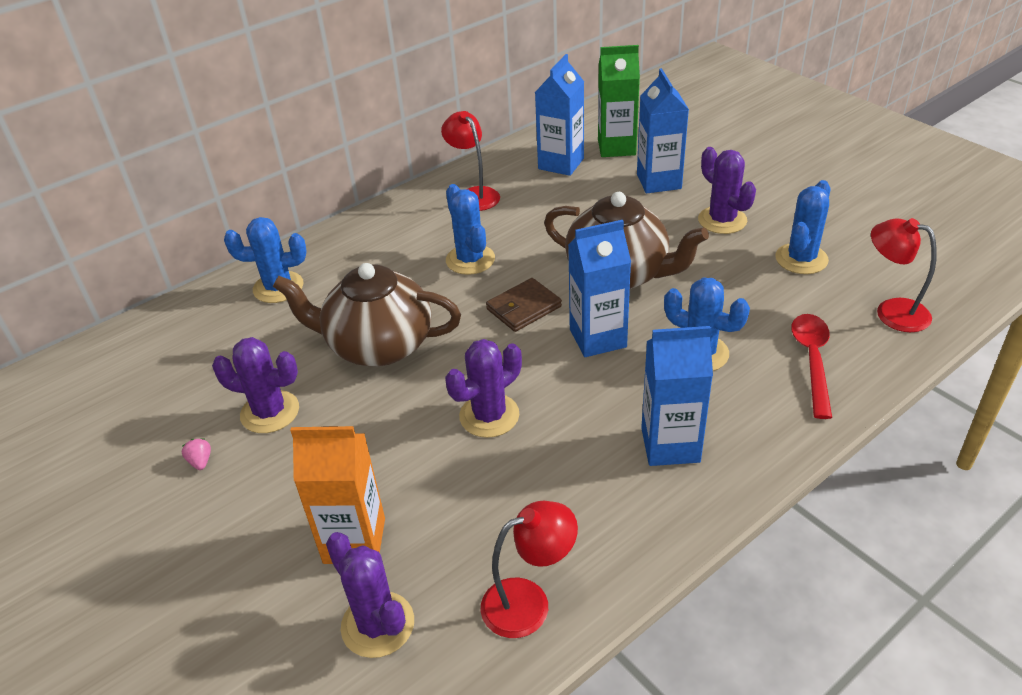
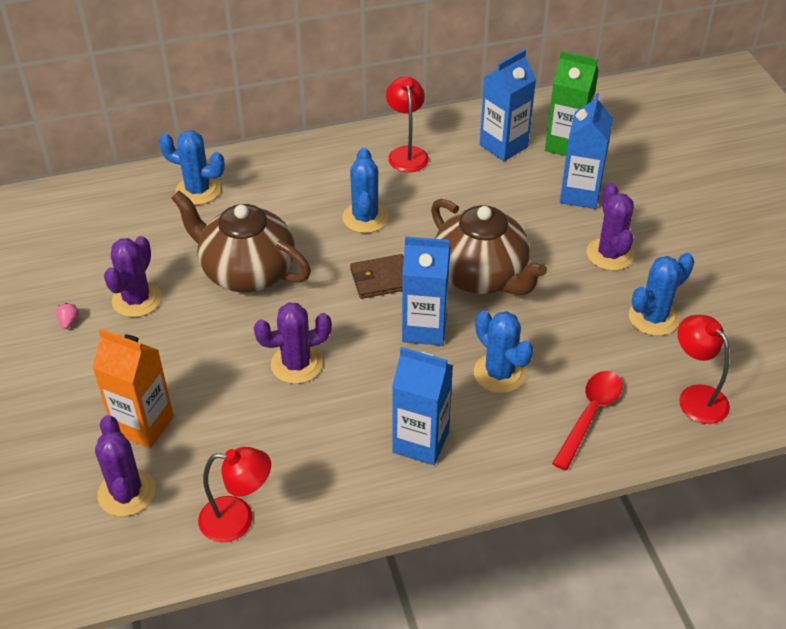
camera: 20 degrees right, 5 degrees up
purple cactus [212,337,299,433] -> purple cactus turned 75 degrees clockwise [104,236,162,317]

